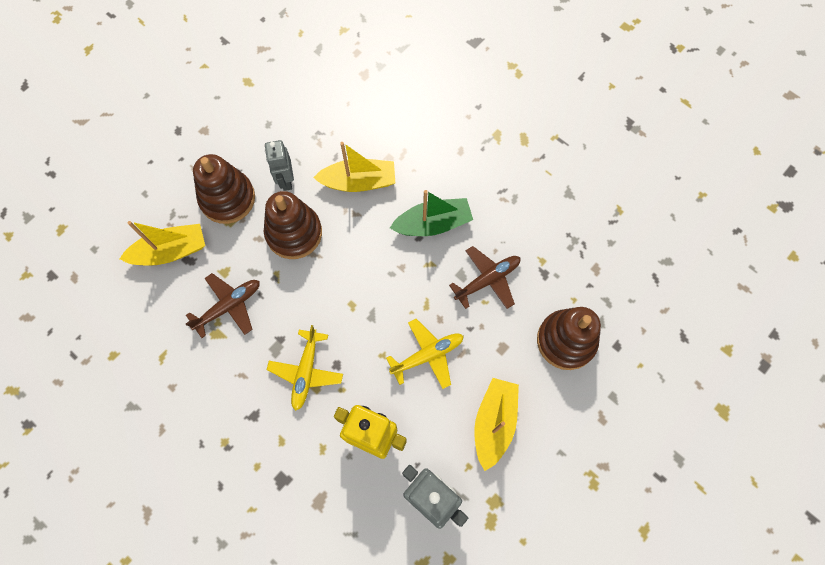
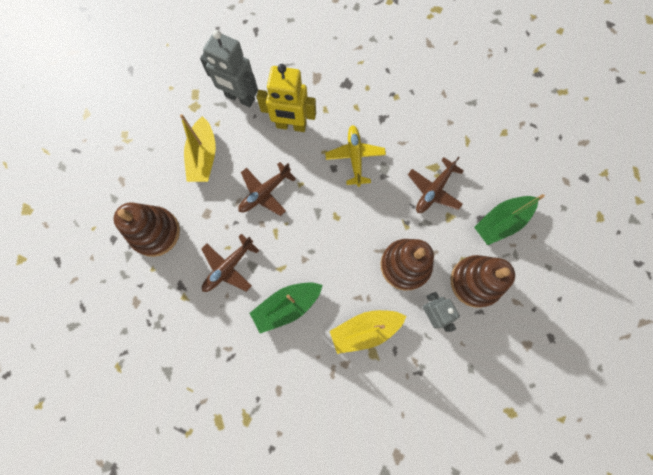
camera: 165 degrees right, 5 degrees up
yellow boat [120,221,205,266] -> green boat [474,194,545,245]
yellow plane [386,319,464,389] -> brown plane [238,162,296,216]

